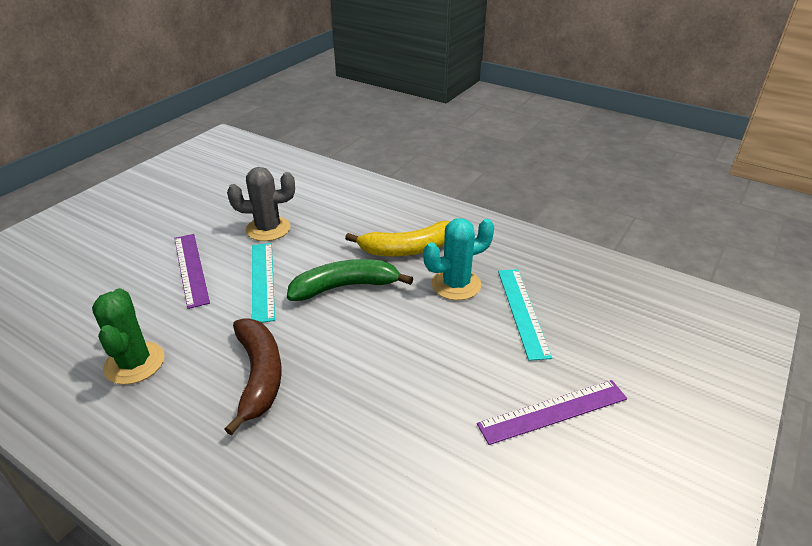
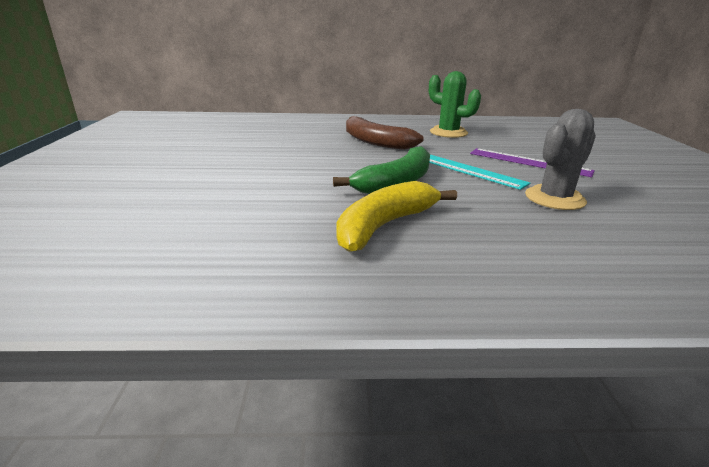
camera: 145 degrees right, 10 degrees down
turquoise cactus [423,218,494,300] -> none
purple ruler [477,380,627,445] -> none
turquoise ruler [498,269,552,361] -> none

